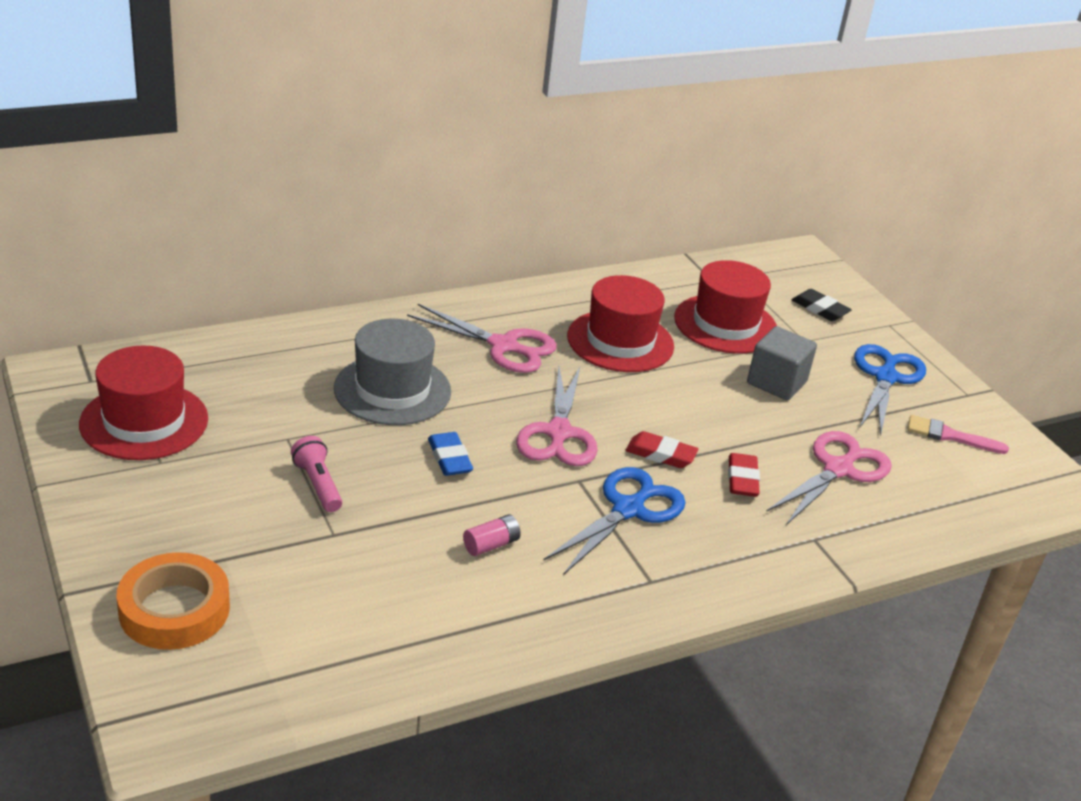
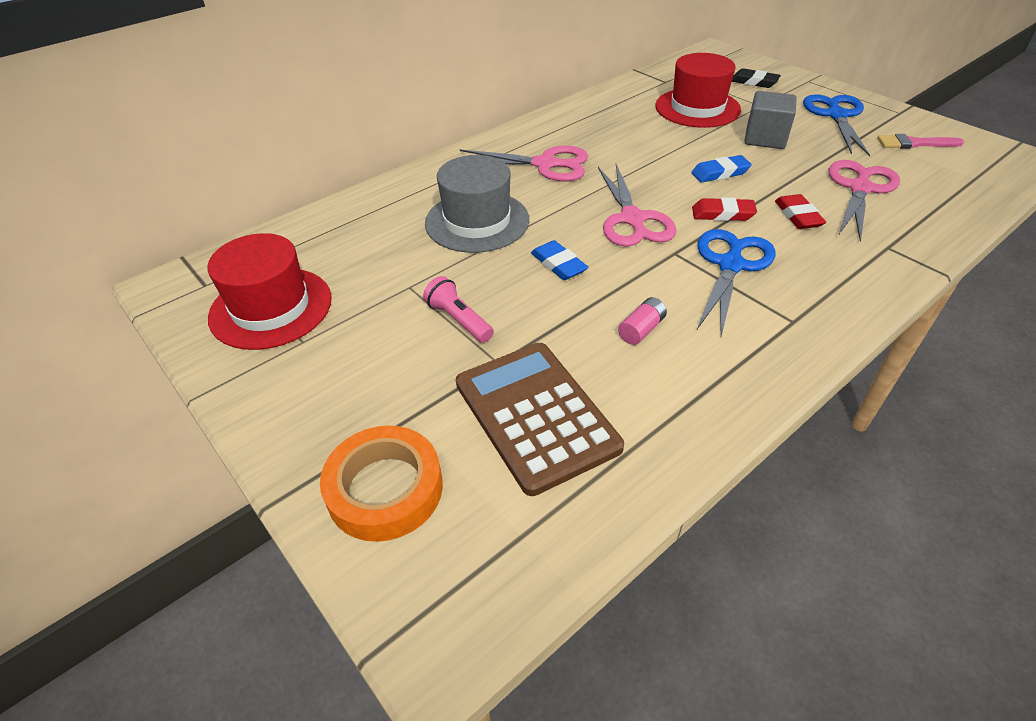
camera: 10 degrees left, 10 degrees up
red hat [567,275,674,372] -> none
none -> brown calculator [456,343,624,496]
none -> blue eraser [691,155,752,183]

